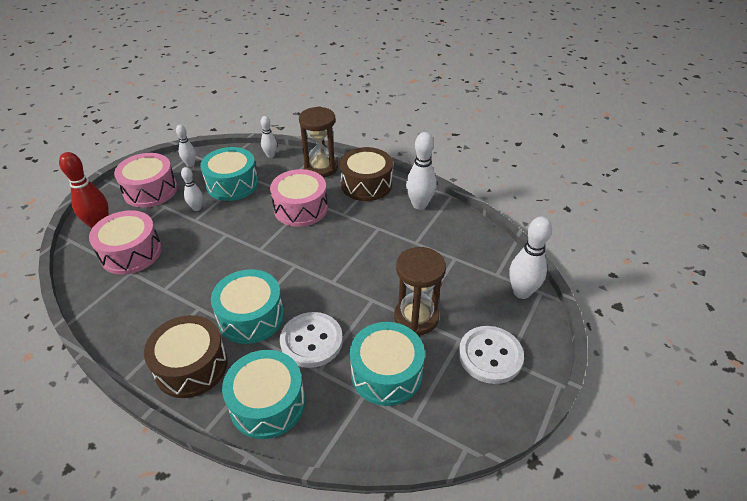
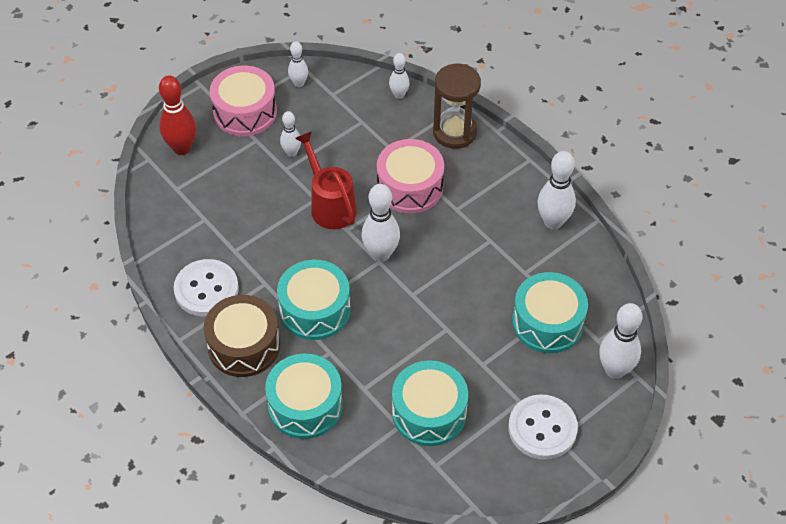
camera: 20 degrees right, 10 degrees up
pink drum [89,210,162,275] -> none
turquoise drum [200,147,258,201] -> turquoise drum moved to [512,272,588,353]
white button [280,312,343,368] -> white button moved to [174,259,239,316]
brown drum [340,147,393,201] -> none
brown hourglass [394,247,446,335] -> none
none -> red watering can [295,131,357,229]
none -> white bowling pin [362,184,400,262]

